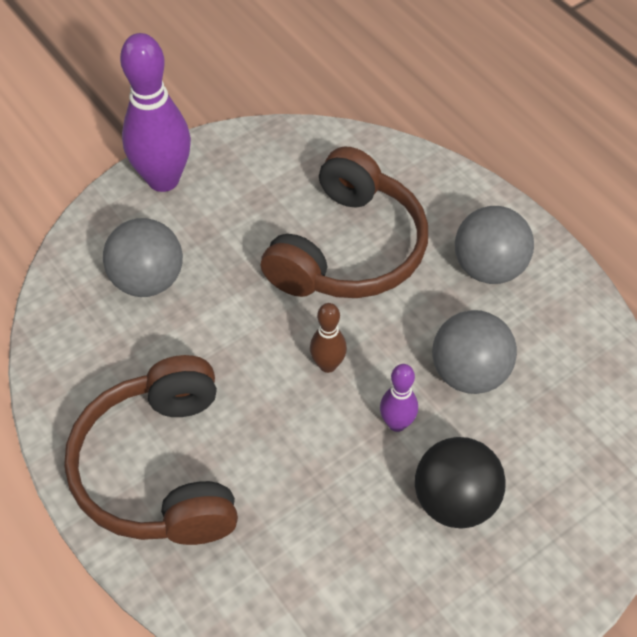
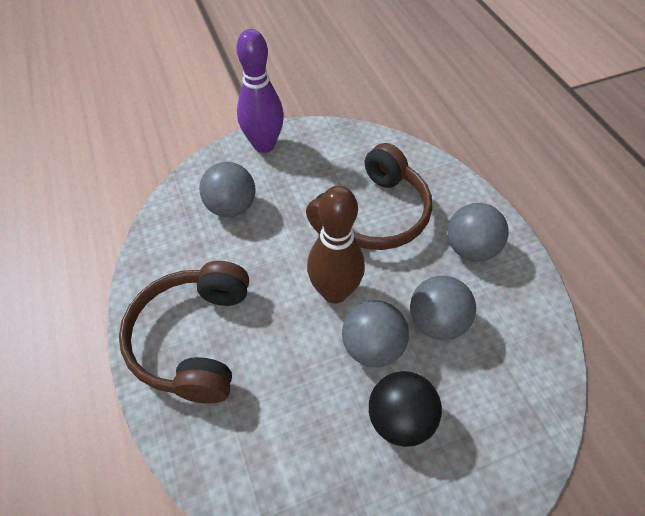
camera: 15 degrees right, 0 degrees up
brown bowling pin [310,303,347,373] -> brown bowling pin [307,186,365,303], size x2.02
purple bowling pin [380,364,418,432] -> grey ball [342,300,409,367]

